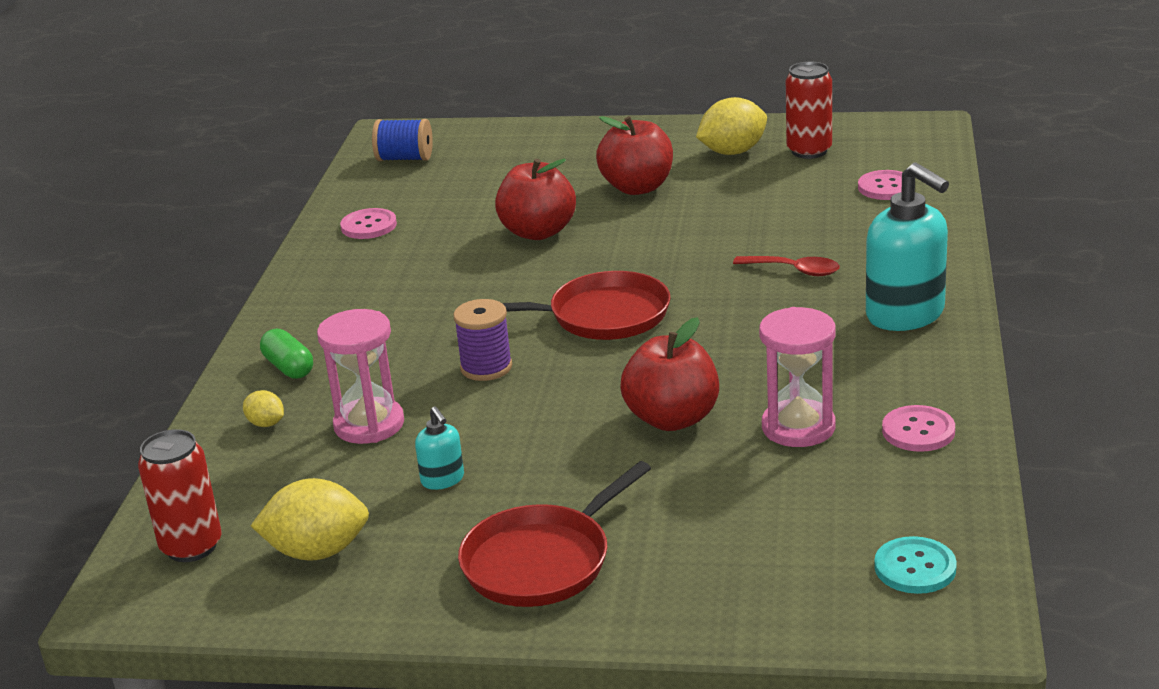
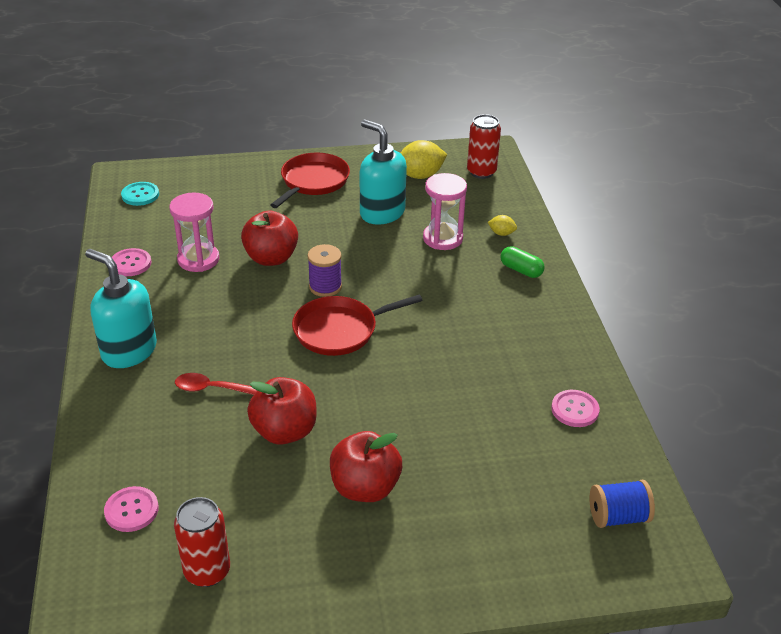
camera: 160 degrees right, 10 degrees up
turquoise soap dispenser [415,406,464,490] -> turquoise soap dispenser [360,120,407,225], size x2.13
purple spool [453,299,512,381] -> purple spool moved to [307,244,342,297]
red apple [495,159,576,240] -> red apple moved to [247,377,316,445]
yellow lemon [696,97,767,155] -> none

